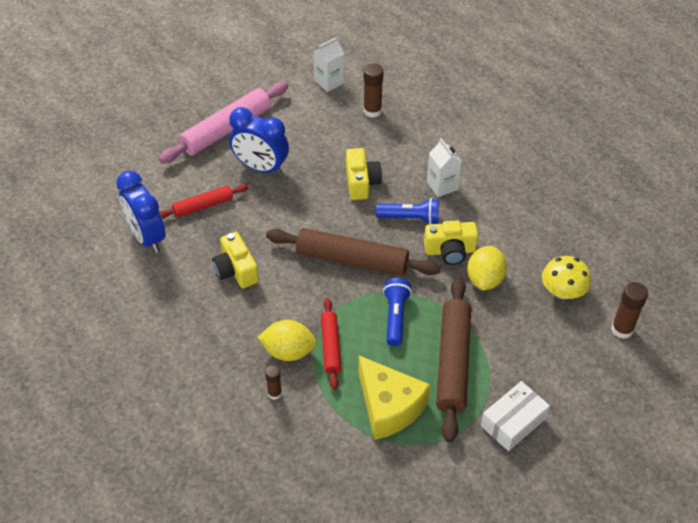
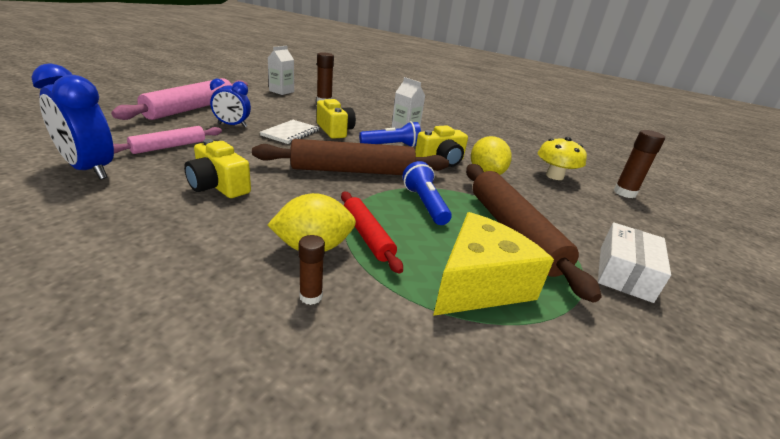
camera: 25 degrees left, 20 degrees down
red rolling pin [160,184,248,219] -> pink rolling pin [113,126,222,154]
blue clock [229,107,289,175] -> blue clock [210,79,251,127], size x0.63
yellow cheese [359,356,430,440] -> yellow cheese turned 75 degrees counterclockwise [433,212,554,316]
none -> white notebook [260,120,319,144]

